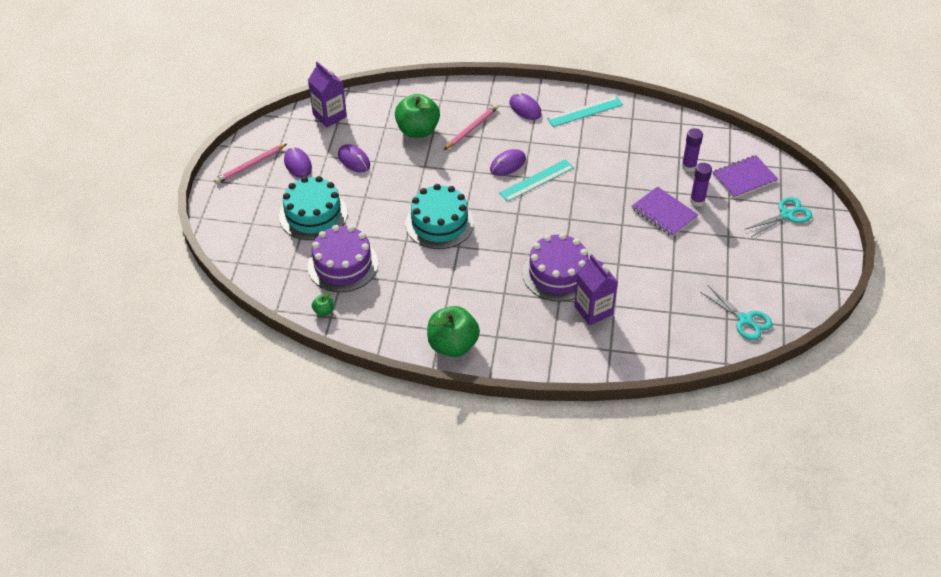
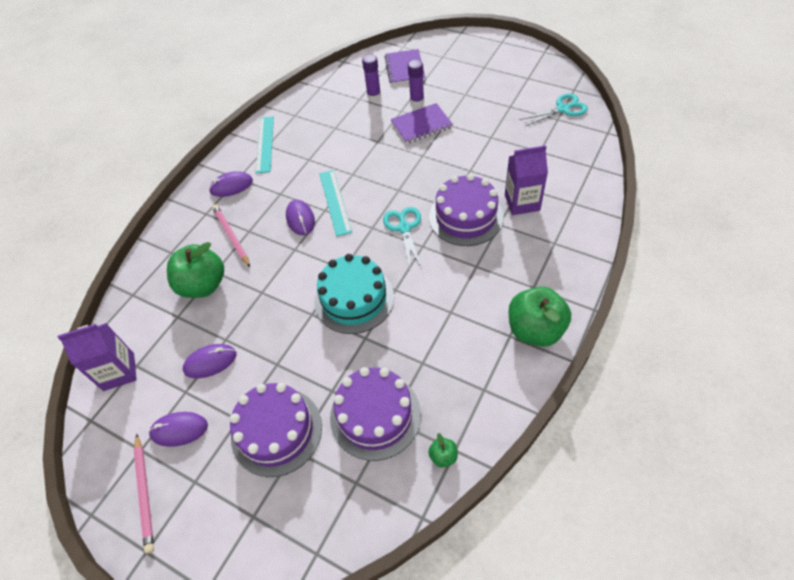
camera: 65 degrees left, 5 degrees up
turquoise cake [279,176,348,240] -> purple cake [230,383,322,477]
turquoise scissors [746,197,812,237] -> turquoise scissors moved to [383,207,422,269]

